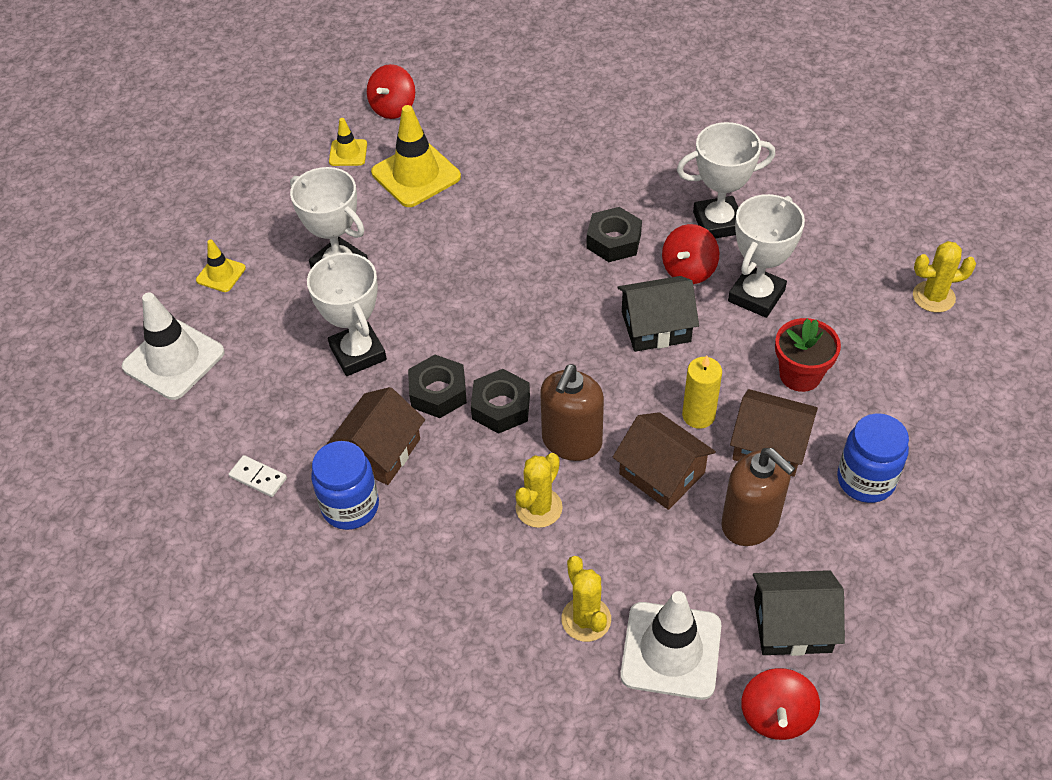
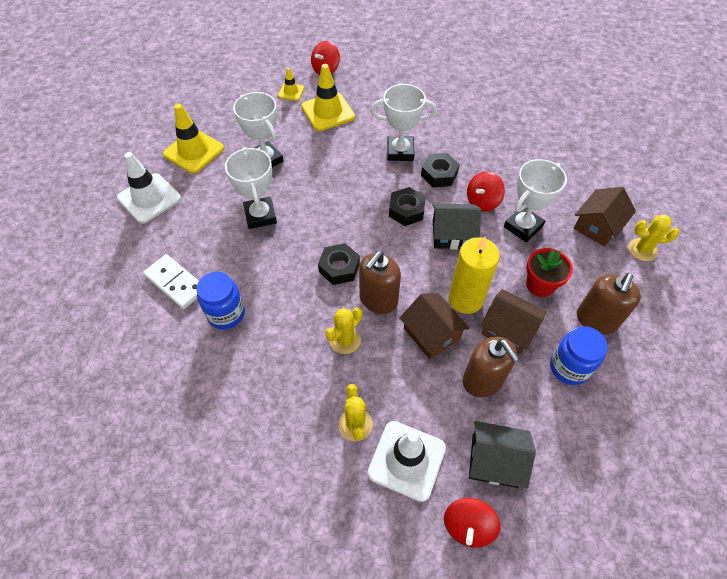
camera: 10 degrees right, 5 degrees up
yellow traffic cone [196,240,246,292] -> yellow traffic cone [163,104,224,173], size x1.91
white domino [229,455,287,497] -> white domino [143,254,199,309], size x1.79
brown house [327,387,425,485] -> brown house moved to [573,187,636,247]
black nut [408,355,467,418] -> black nut moved to [389,187,426,226]
white trophy [677,122,775,239] -> white trophy moved to [370,84,437,161]
yellow candle [682,356,722,429] -> yellow candle [449,236,500,314], size x1.59
none -> brown soap dispenser [577,273,641,335]

